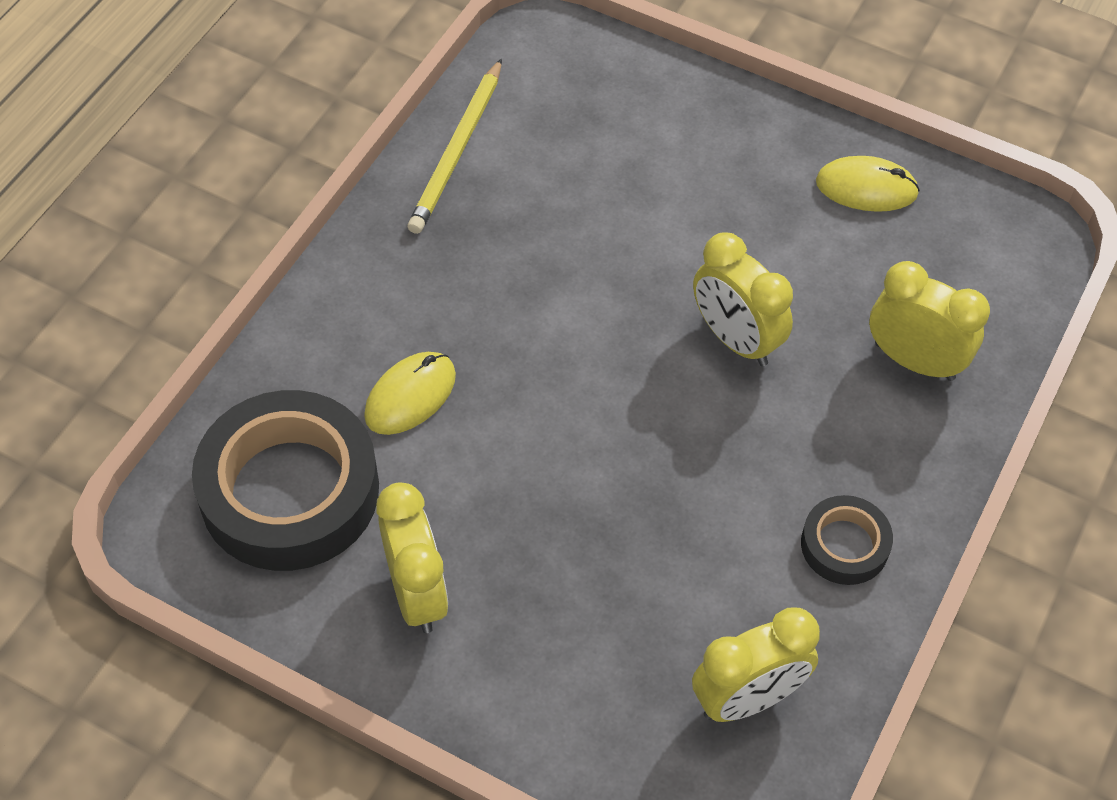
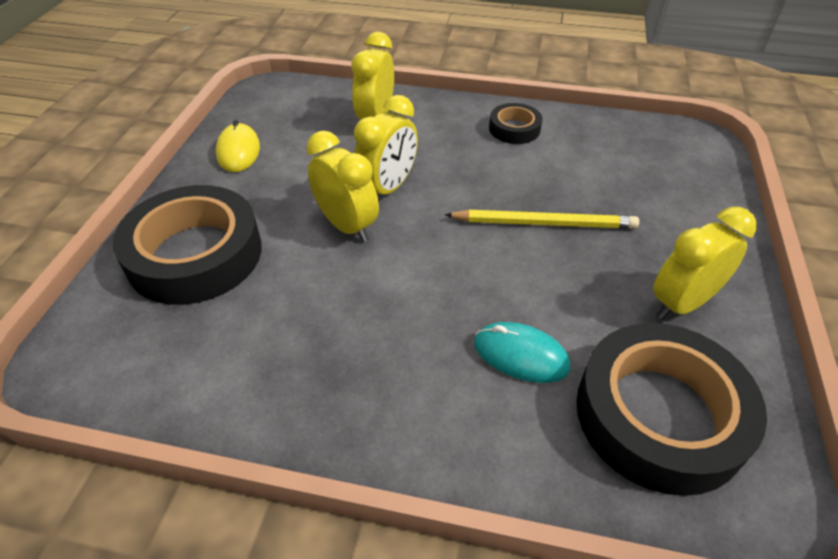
camera: 105 degrees left, 10 degrees down
yellow mouse [364,352,456,435] -> turquoise mouse [474,322,570,383]
yellow pencil [407,58,502,234] -> yellow pencil moved to [445,210,639,229]
yellow clock [692,608,820,722] -> yellow clock moved to [307,131,379,242]
none -> black tape [113,185,262,305]

